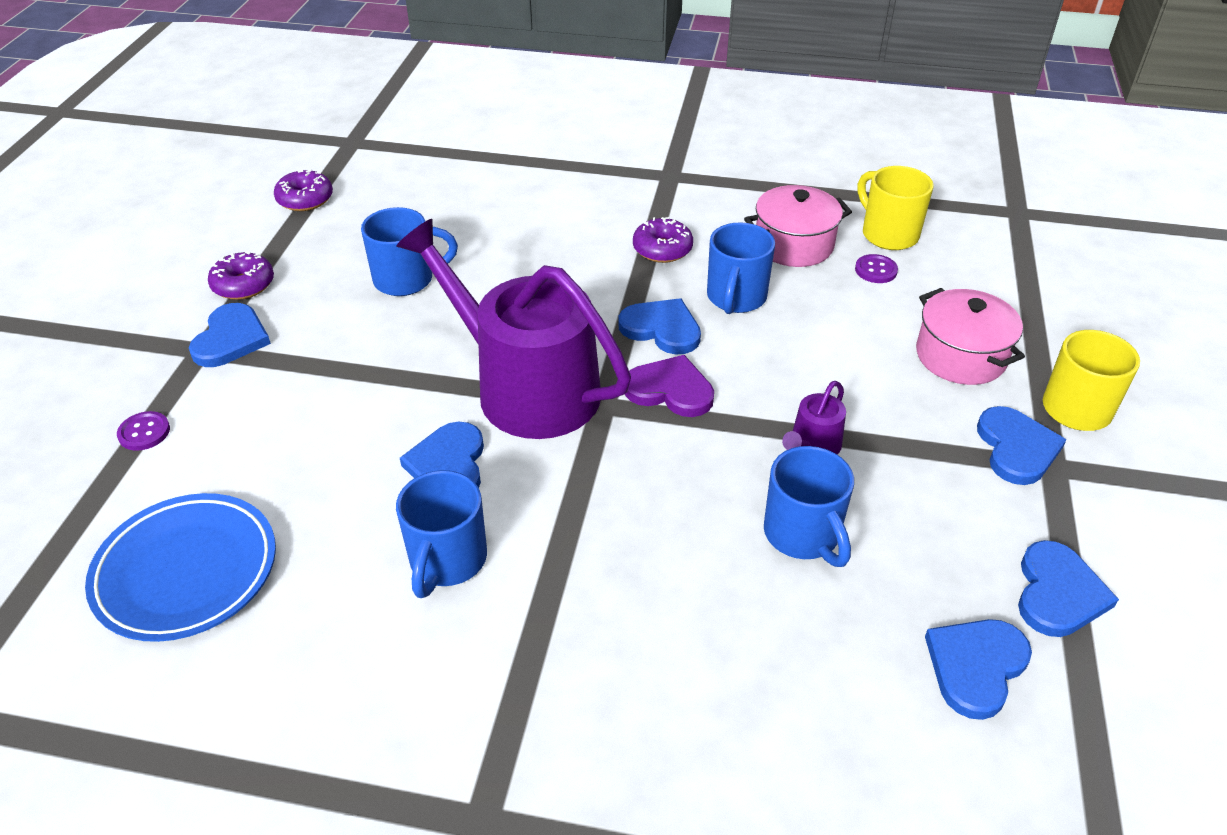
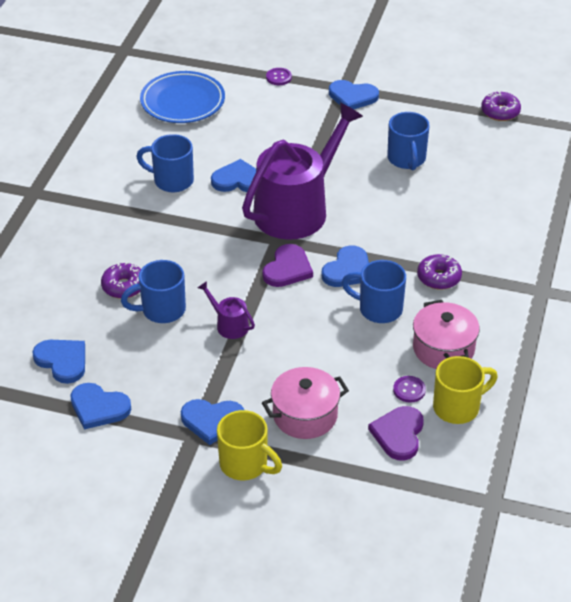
camera: 95 degrees right, 0 degrees up
purple donut [208,251,274,300] -> purple donut moved to [101,262,141,299]
none -> purple heart [368,406,424,461]

